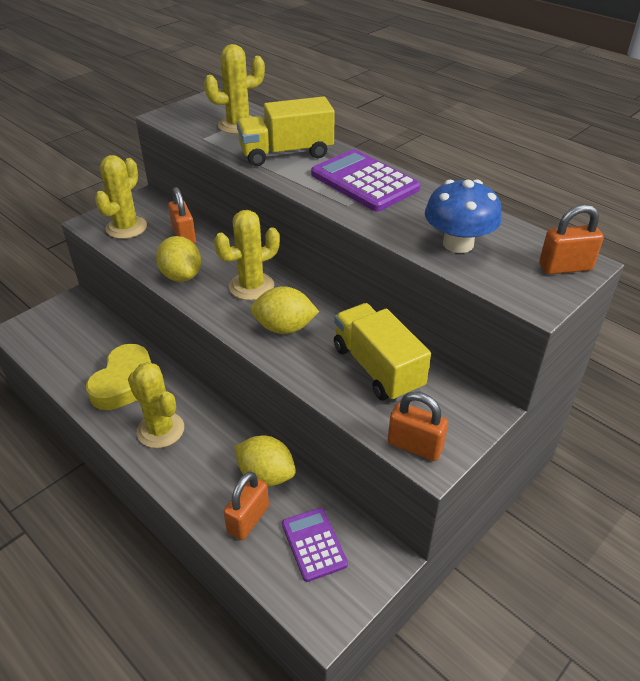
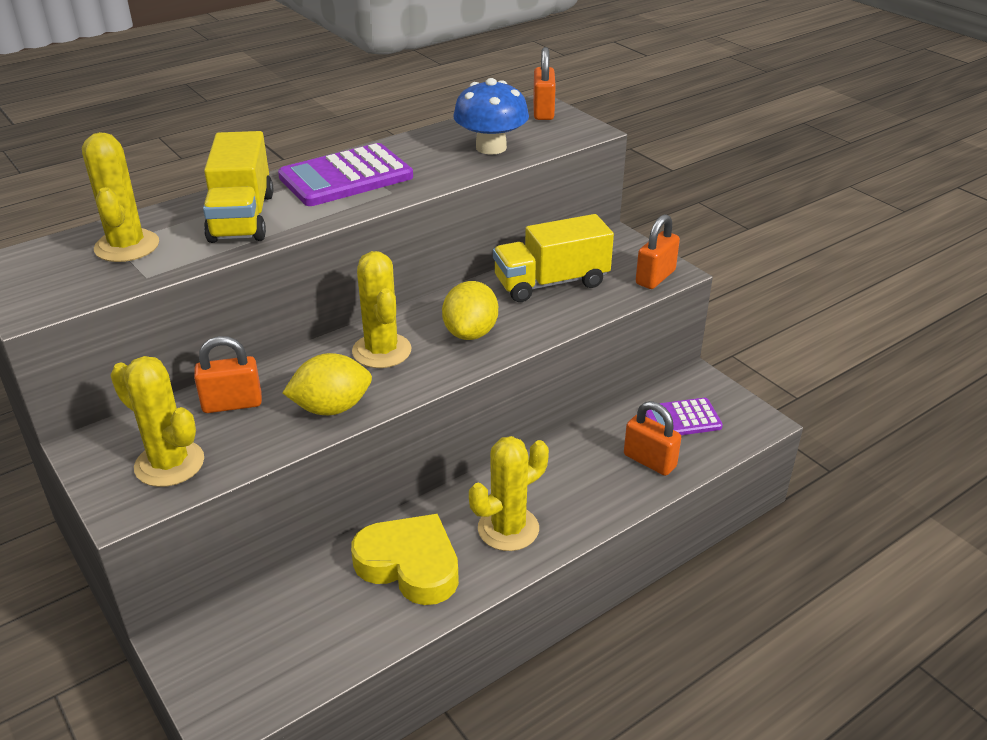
camera: 80 degrees left, 5 degrees down
yellow lemon [234,435,296,486] -> none

